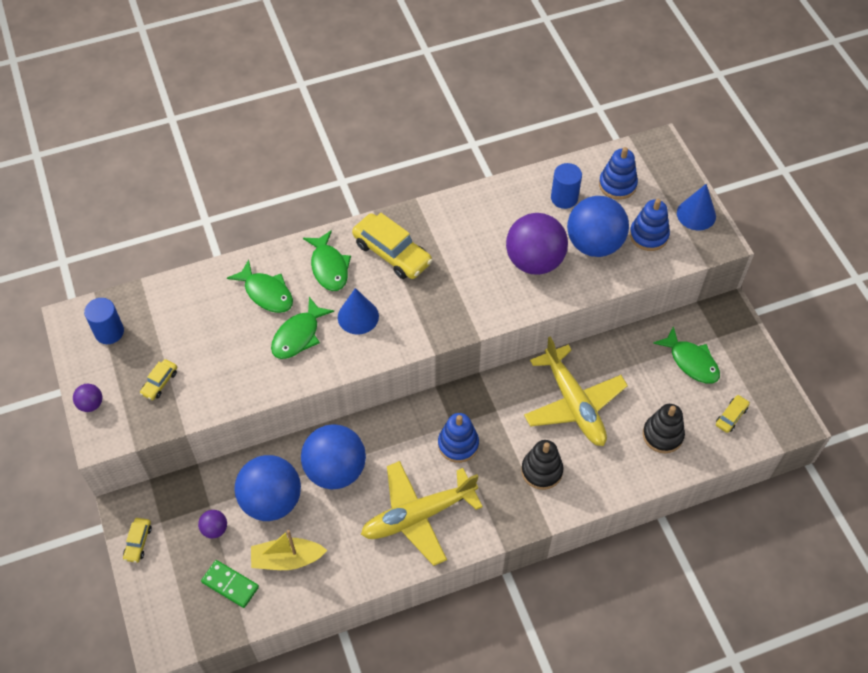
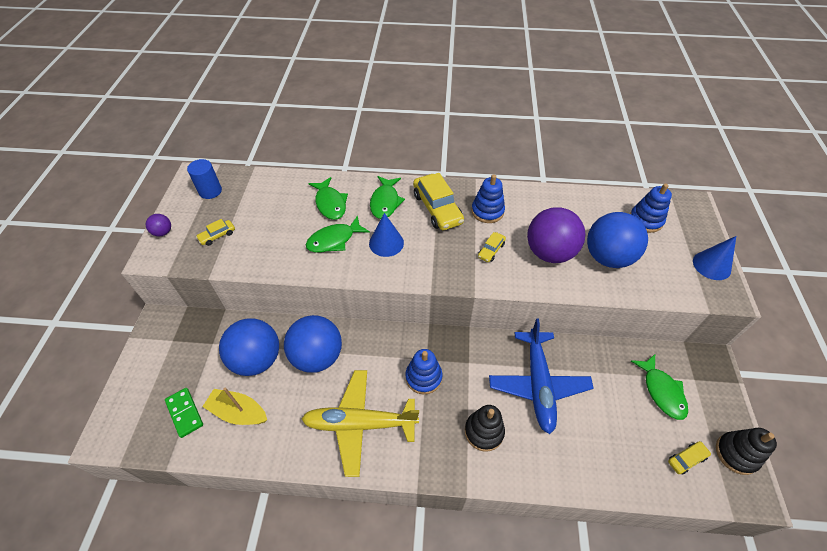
camera: 25 degrees right, 5 degrees down
yellow car [123,518,152,563] -> yellow car moved to [478,232,506,262]
purple ball [198,510,227,538] -> none
yellow plane [524,337,628,446] -> blue plane [489,318,594,434]
blue cylinder [551,163,582,209] -> none
blue stacking toy [629,199,670,251] -> blue stacking toy moved to [471,174,505,223]
black stacking toy [643,404,685,453] -> black stacking toy moved to [716,428,777,475]

